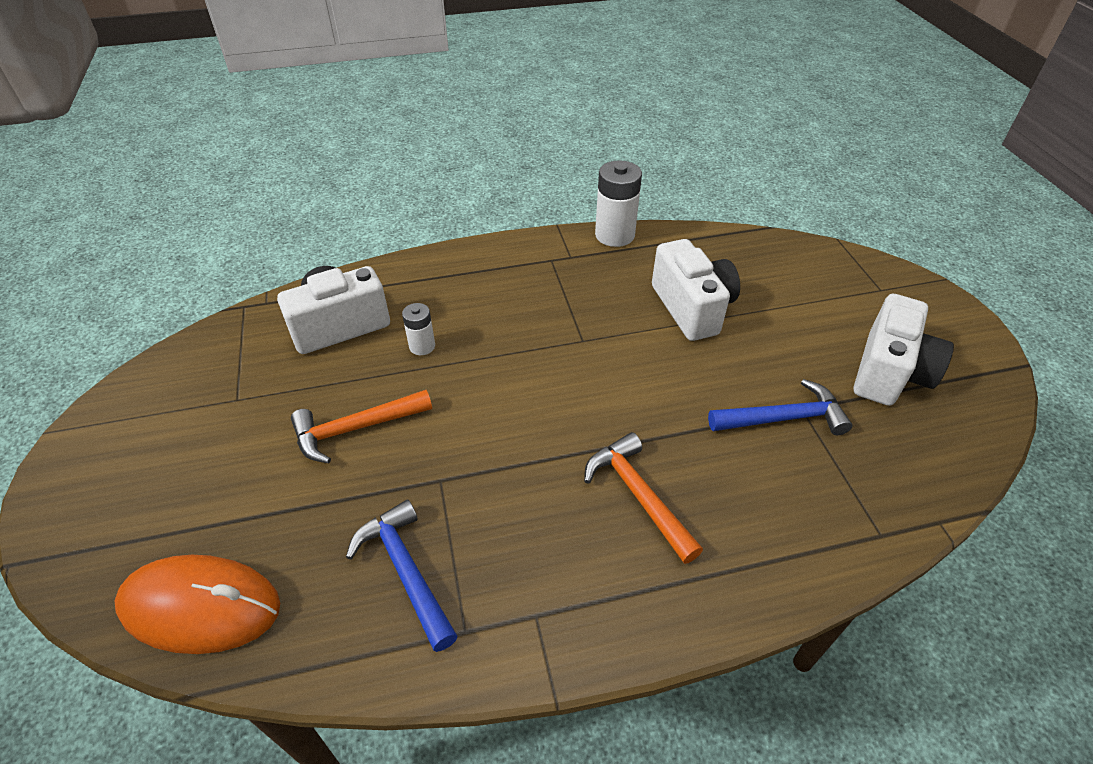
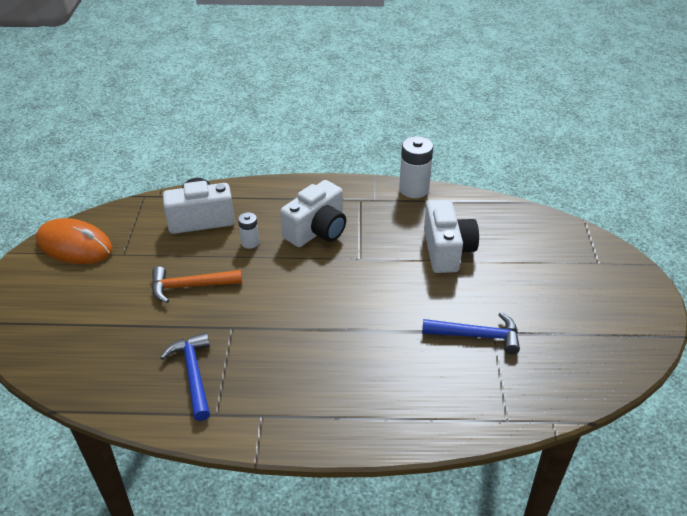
camera: 15 degrees right, 5 degrees down
orange mouse [114,555,280,654] -> orange mouse moved to [36,218,113,264]
orange hammer [584,432,703,564] -> none
white camera [854,294,954,406] -> white camera moved to [280,180,346,247]

